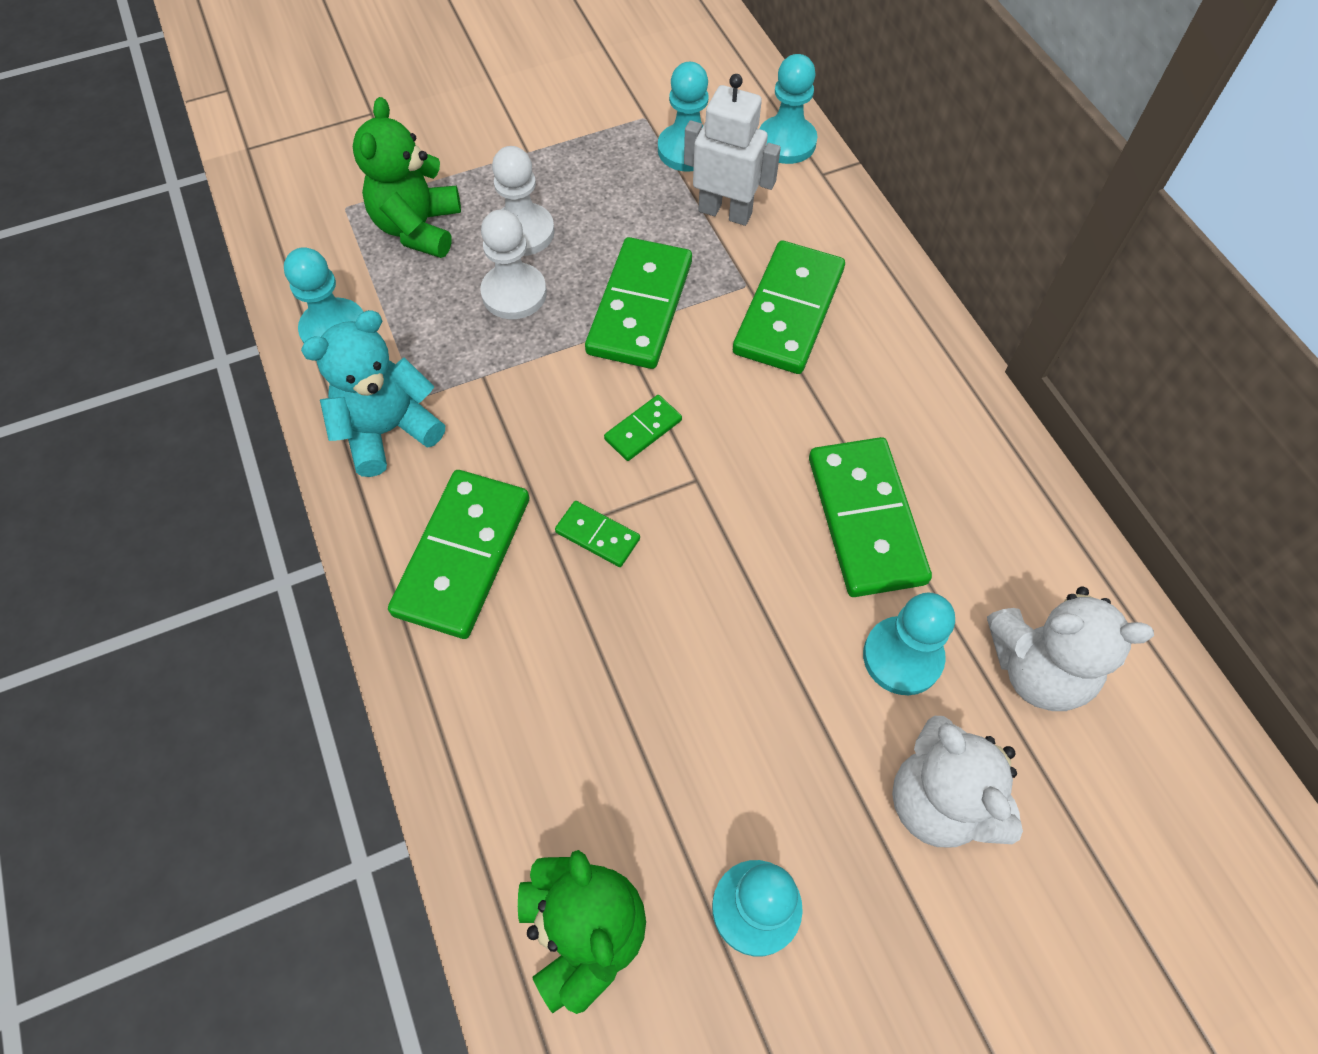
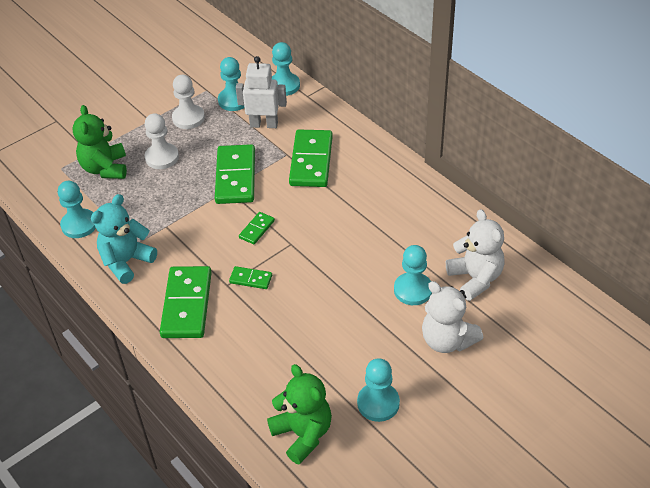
camera: 15 degrees left, 15 degrees down
white pawn [480,209,547,319] -> white pawn moved to [172,75,205,129]
green domino [809,437,932,597] -> none
white teddy bear [987,587,1154,711] -> white teddy bear turned 105 degrees counterclockwise [446,209,505,301]

